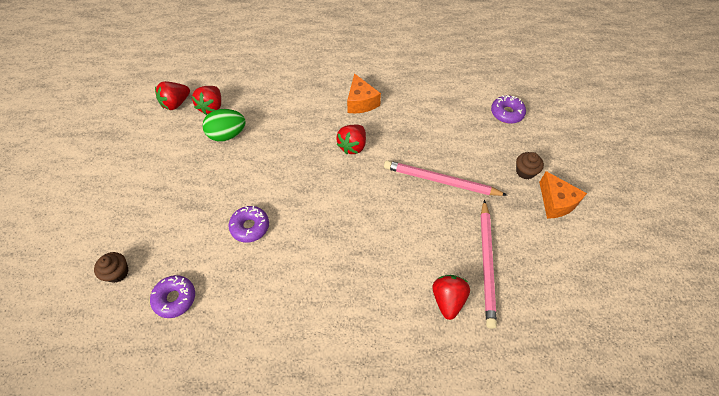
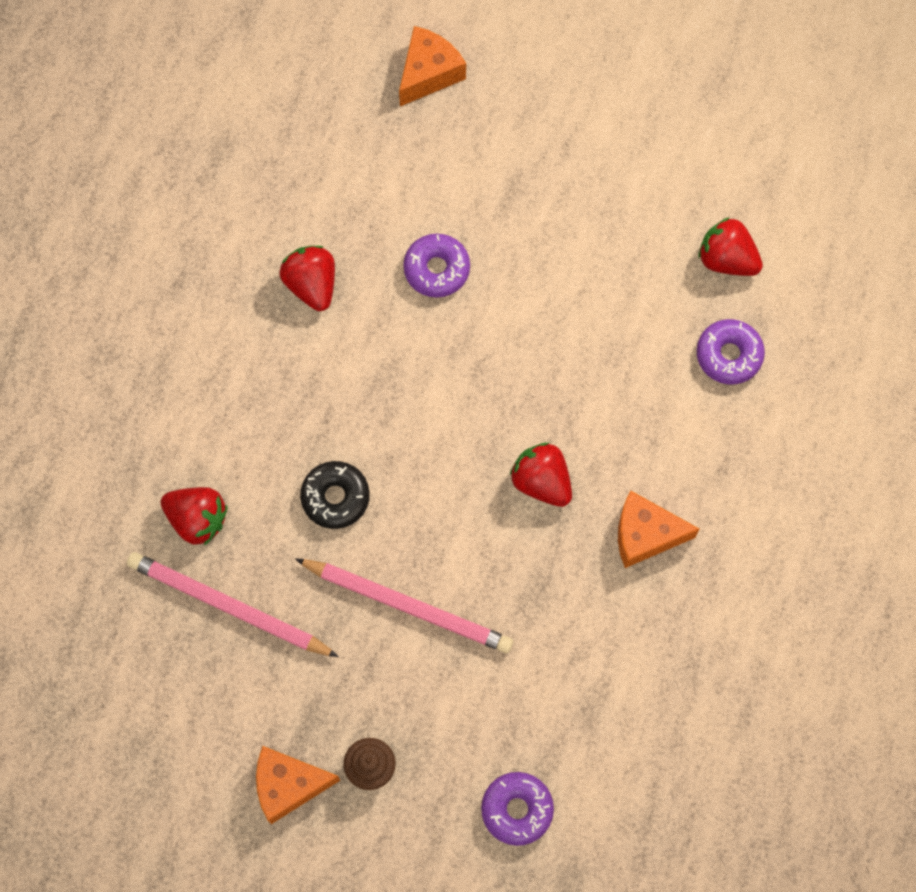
camera: 110 degrees right, 15 degrees up
brown cupcake [94,252,129,283] -> orange cheese [399,26,466,106]
purple donut [150,275,195,318] -> purple donut moved to [697,319,765,384]
red strawberry [155,81,190,110] -> red strawberry moved to [280,246,335,311]
green egg [203,109,246,142] -> none
pink pencil [384,160,508,196] -> pink pencil turned 75 degrees clockwise [295,558,513,653]
none -> black donut [300,461,370,529]

